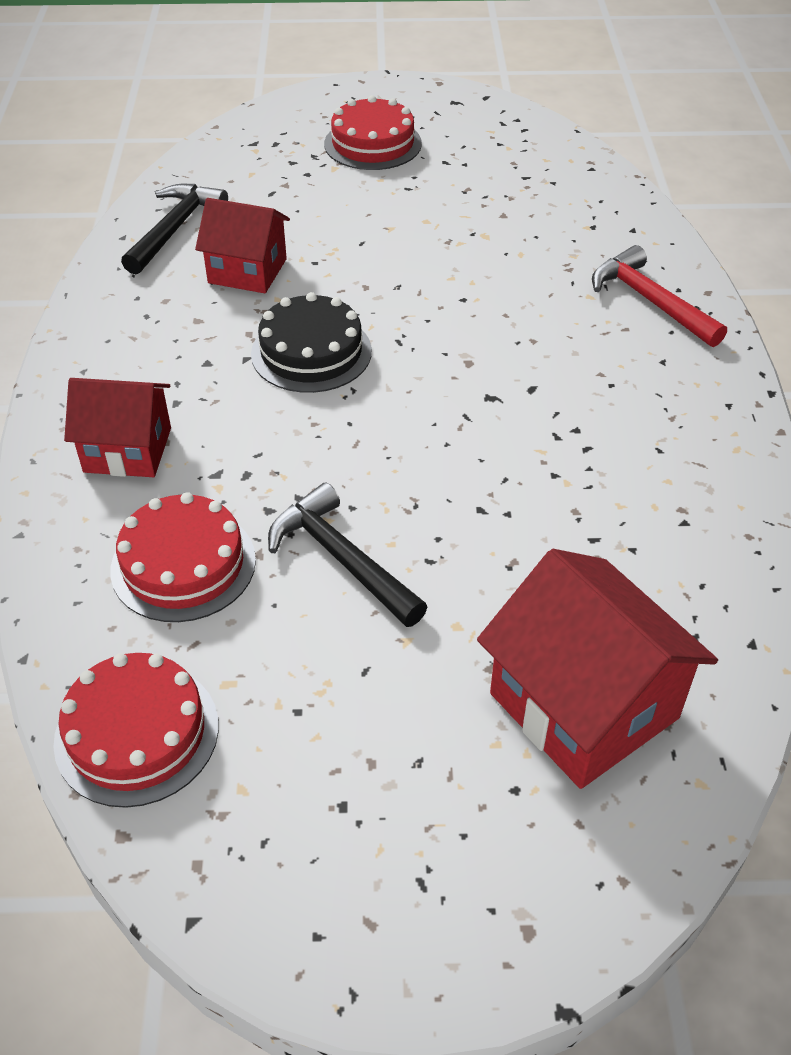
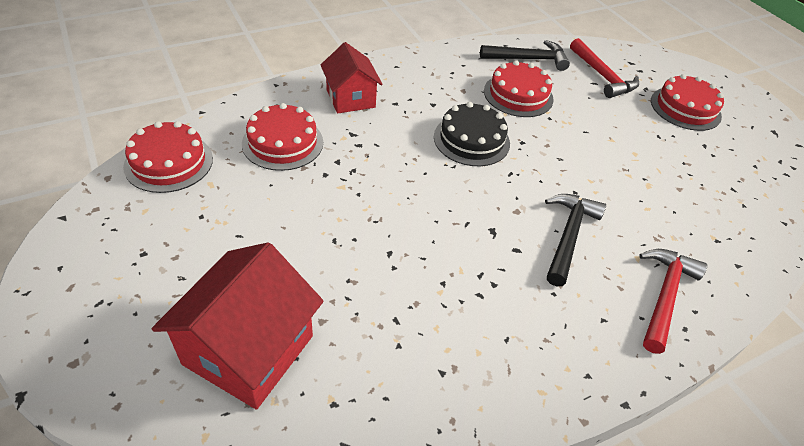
camera: 60 degrees right, 0 degrees up
red house [195,198,290,293] -> red cake [484,60,554,117]
black hammer [268,483,427,627] -> black hammer moved to [545,194,606,286]
none -> red hammer [570,38,639,98]

